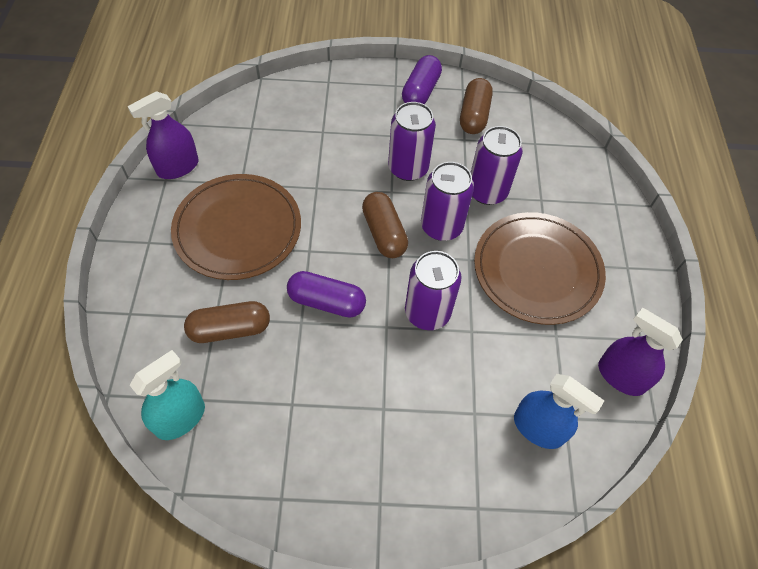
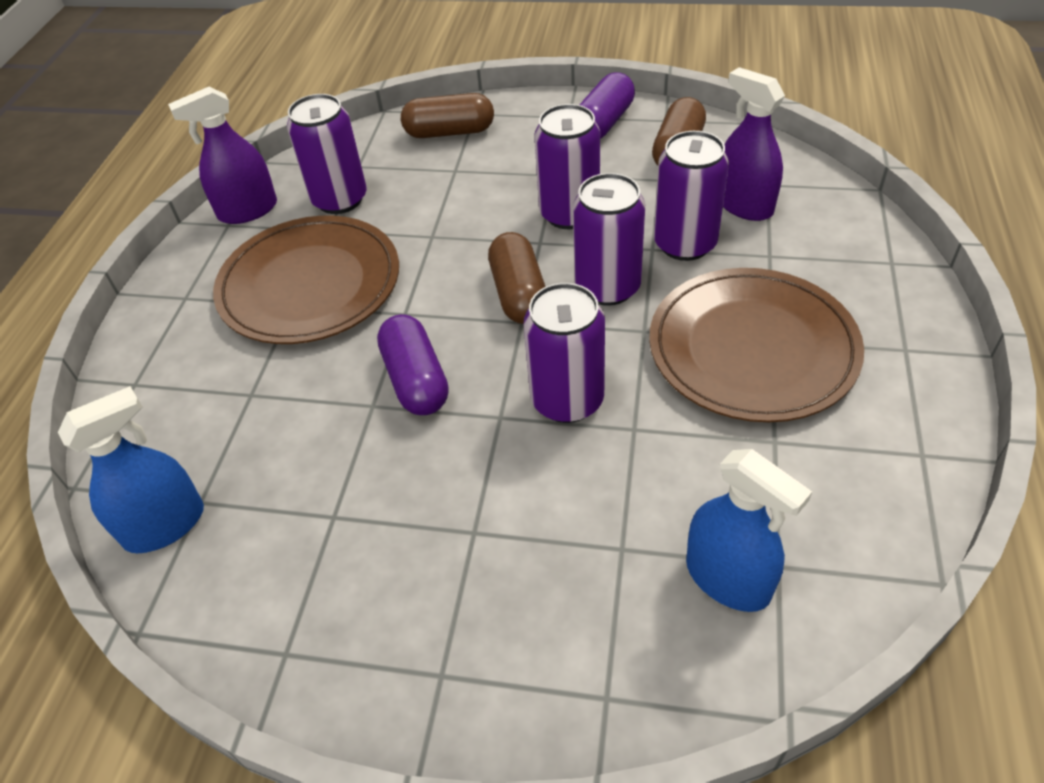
camera: 15 degrees right, 10 degrees down
turquoise spray bottle [130,350,205,440] -> blue spray bottle [58,386,204,553]
brown capsule [184,301,270,343] -> brown capsule moved to [401,93,494,138]
purple capsule [287,271,366,318] -> purple capsule turned 45 degrees clockwise [377,314,449,415]
purple spray bottle [598,308,683,396] -> purple spray bottle moved to [723,67,785,221]
none -> purple can [287,94,367,214]

